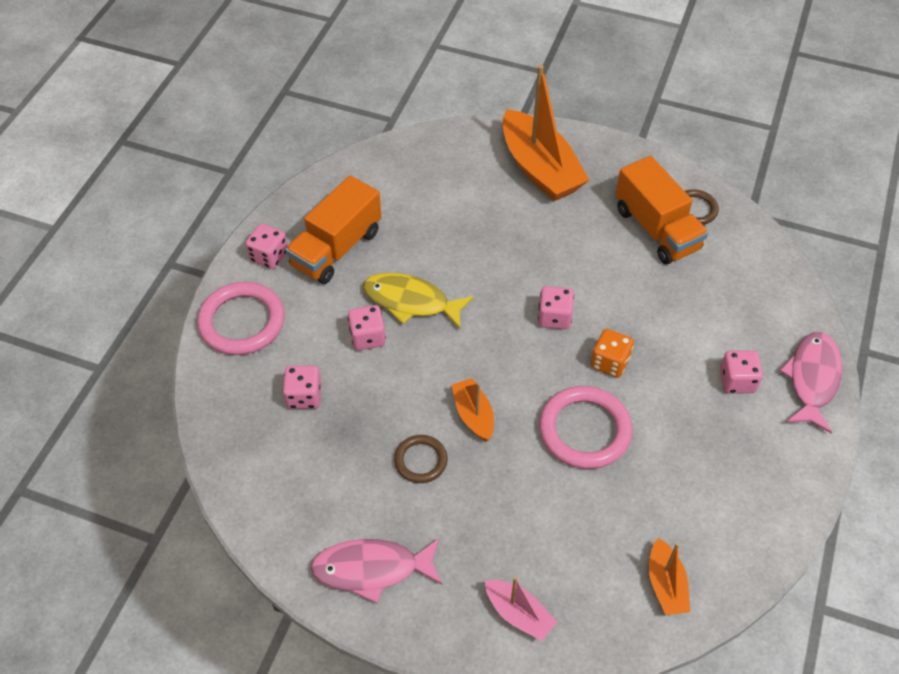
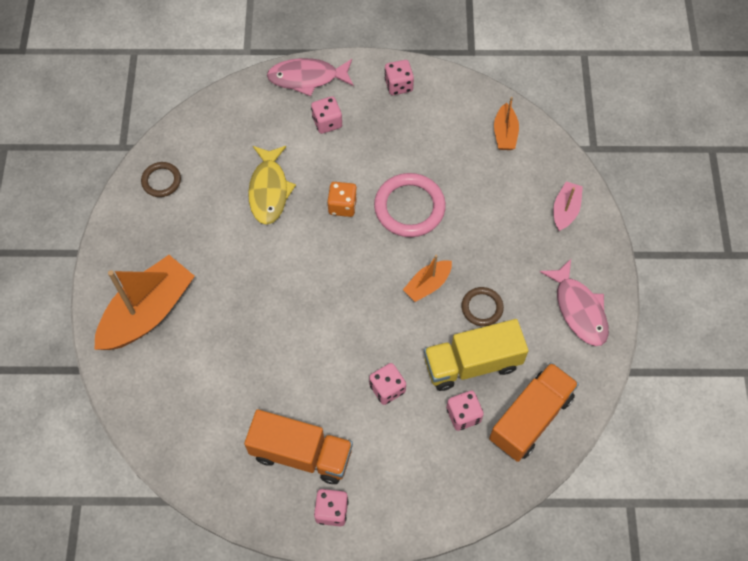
camera: 110 degrees left, 10 degrees up
pink ring [197,282,285,355] -> none
yellow fish [363,273,474,329] -> yellow fish moved to [248,146,296,225]
pink dice [538,286,574,329] -> pink dice moved to [384,60,414,95]
orange truck [615,156,708,264] -> orange truck moved to [489,362,579,462]
orange boat [649,538,690,615] -> orange boat turned 120 degrees clockwise [494,97,519,150]
none -> yellow truck [424,319,529,391]

